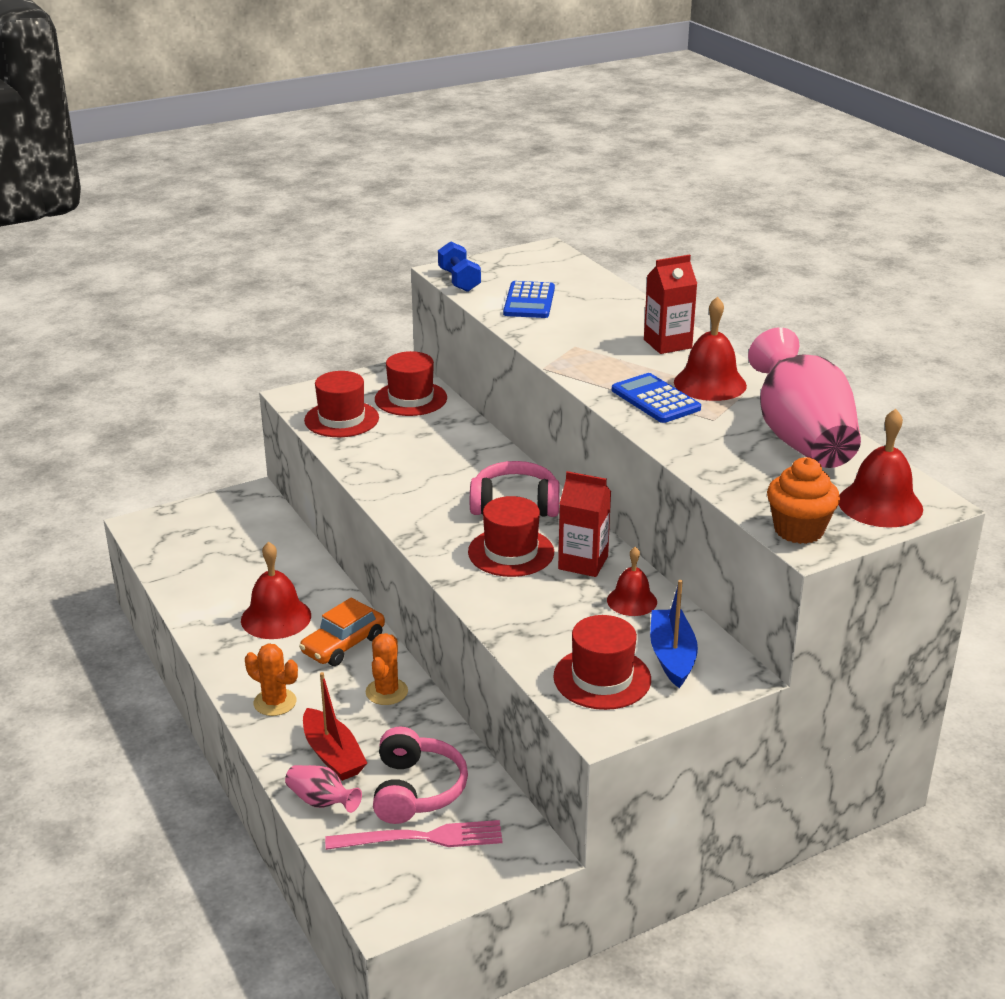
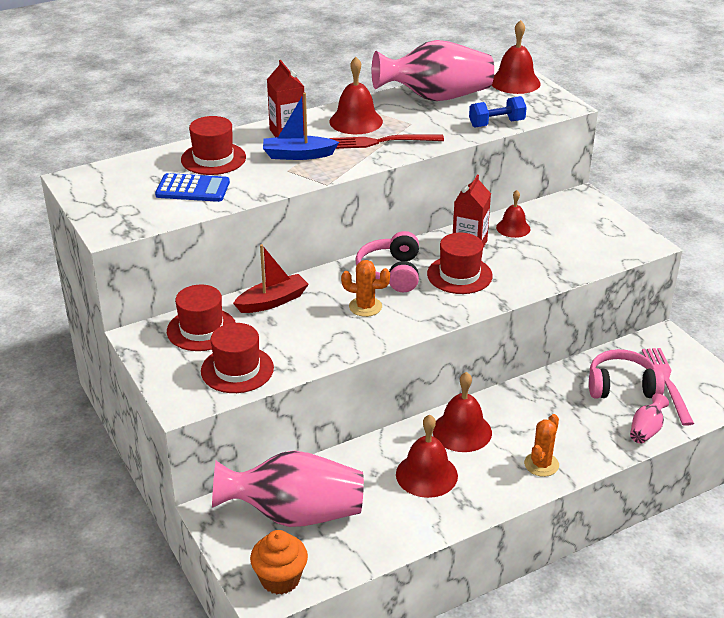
camera: 90 degrees left, 5 degrees up
orange car [299,598,385,666] -> red bell [433,372,492,452]
red boat [303,672,367,781] -> red boat moved to [233,244,309,313]
orange cactus [366,633,408,705] -> orange cactus moved to [341,260,390,317]
blue dumbbell [438,241,481,292] -> blue dumbbell moved to [469,96,527,128]
red hat [553,615,651,710] -> red hat moved to [181,116,246,175]
blue calculator [612,373,701,423] -> red fork [330,134,444,149]
blue boat [650,580,698,688] -> blue boat moved to [263,93,339,160]
orange cupcake [767,457,840,544] -> orange cupcake moved to [250,530,308,594]
none -> pink vase [212,451,364,527]

